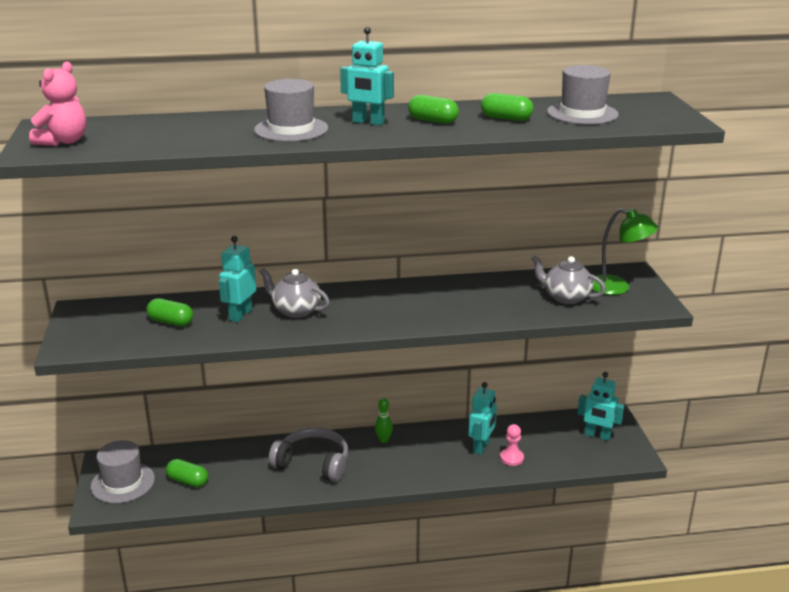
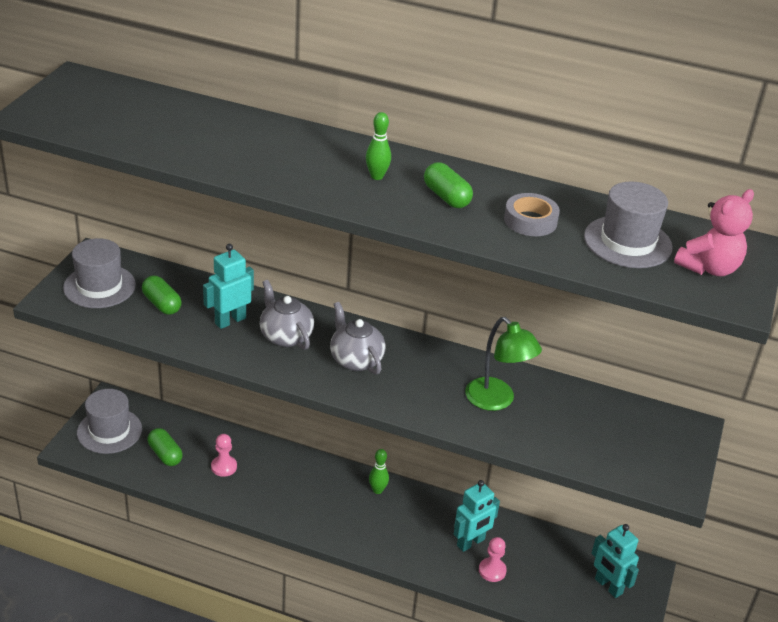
camera: 25 degrees right, 10 degrees up
pink teddy bear [29,62,86,146] -> pink teddy bear moved to [674,189,754,276]
grey hat [254,79,328,142] -> grey hat moved to [63,238,136,308]
grey headphones [269,428,348,482] -> none
turquoise robot [340,27,394,126] -> green bowling pin [366,112,391,180]
green capsule [481,93,534,121] -> grey tape [504,193,560,236]
grey teapot [531,255,606,304] -> grey teapot moved to [330,302,385,375]
green lamp [593,208,658,295] -> green lamp moved to [465,317,542,411]
none -> pink pawn [211,434,237,477]

